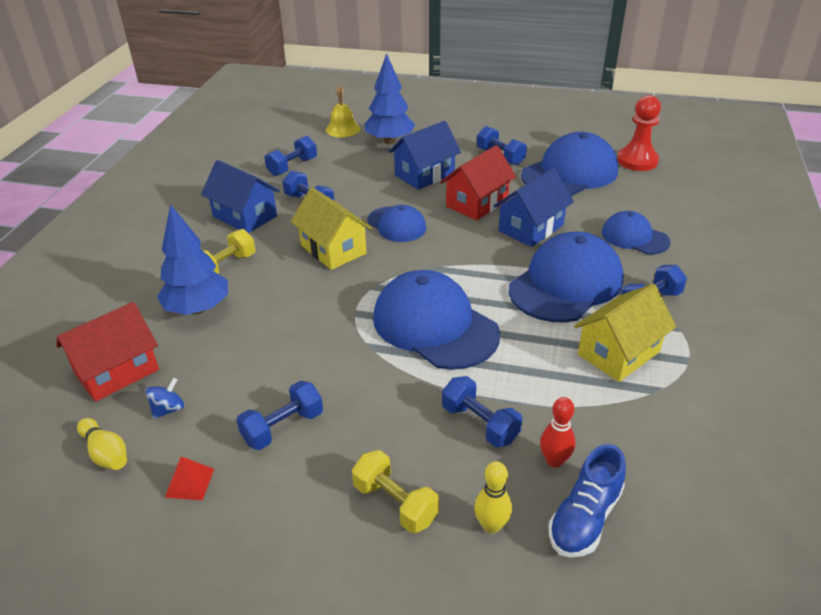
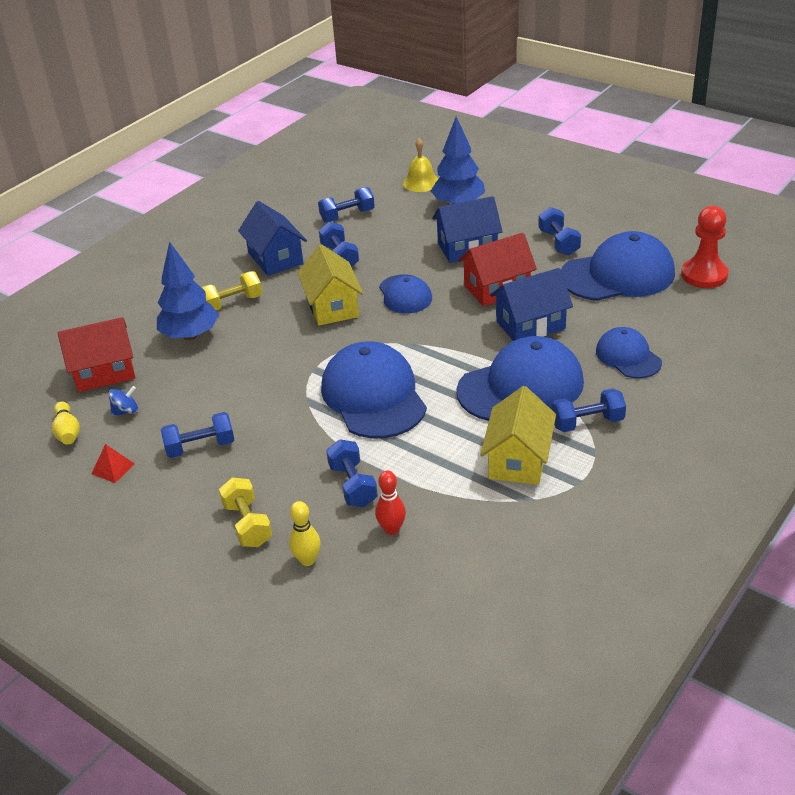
camera: 25 degrees right, 0 degrees up
blue shoe [549,444,626,557] -> none
yellow house [574,284,676,382] -> yellow house turned 60 degrees counterclockwise [480,386,556,485]

